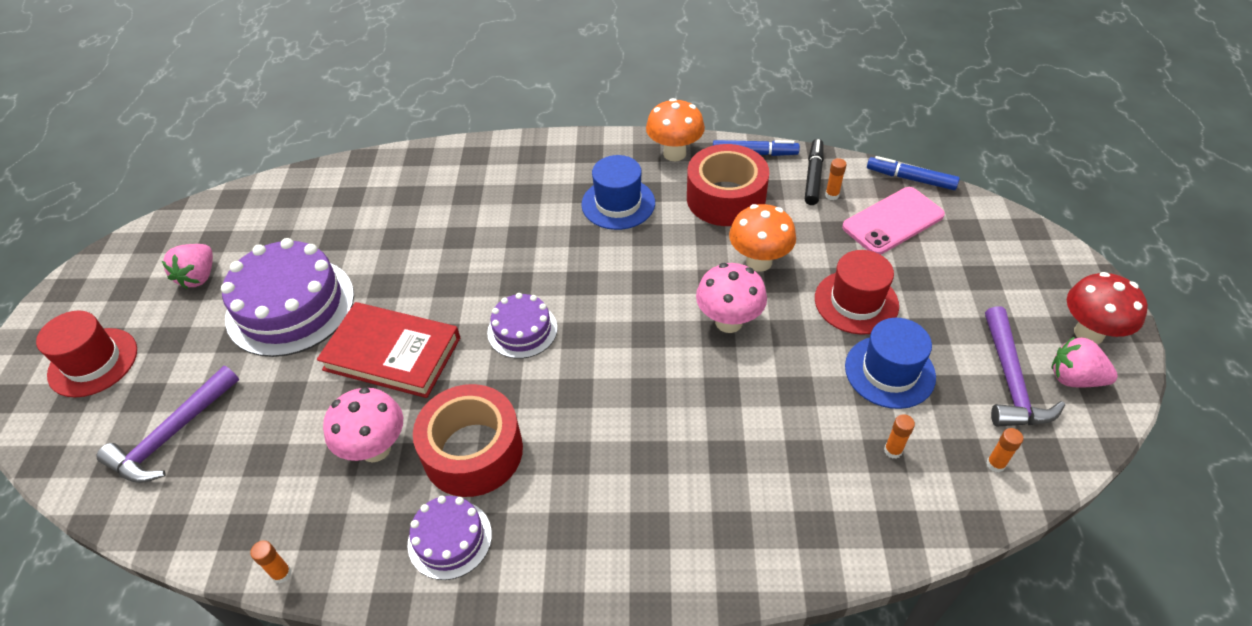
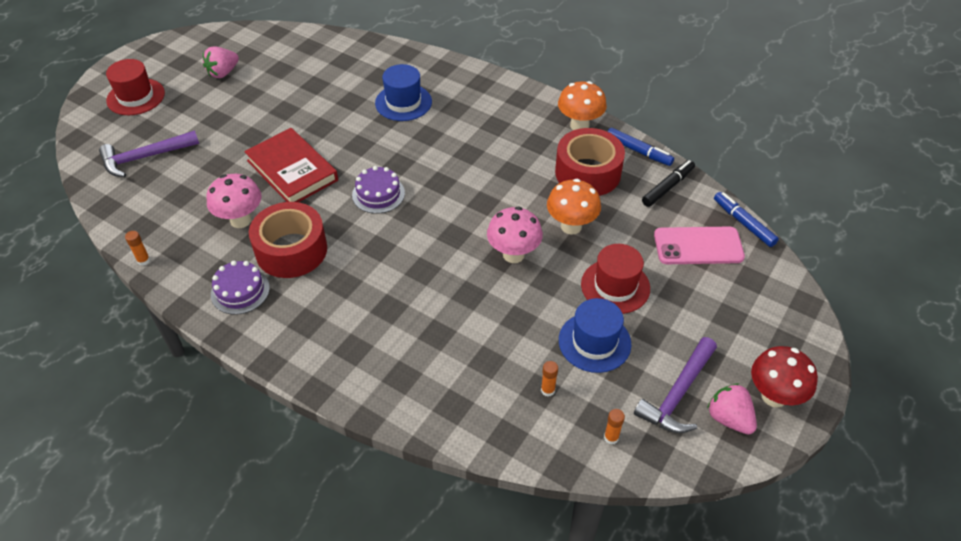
camera: 30 degrees right, 0 degrees up
purple cake [221,238,354,357] -> none
blue hat [581,155,655,230] -> blue hat moved to [375,64,432,121]
orange glue stick [825,158,847,200] -> none

